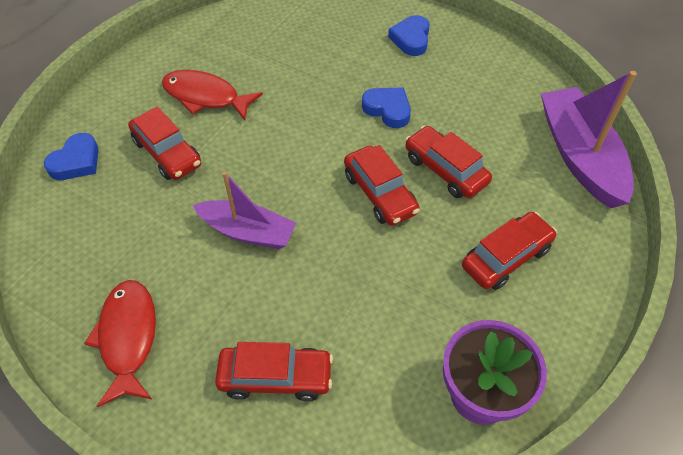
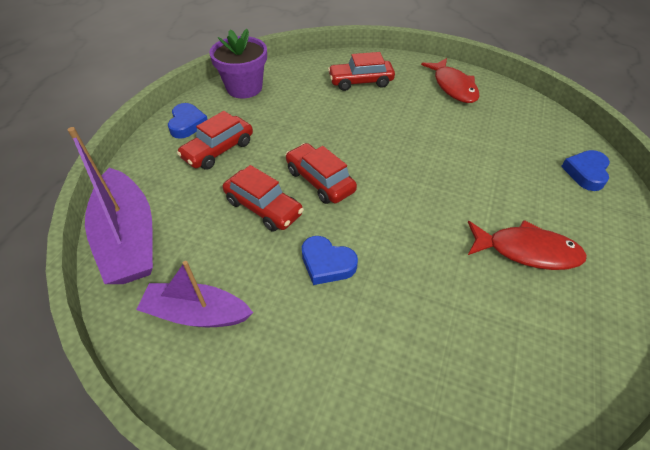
camera: 170 degrees right, 5 degrees down
red car [128,106,201,180] -> none
purple boat [192,172,296,249] -> purple boat moved to [136,261,253,327]
blue heart [388,15,430,56] -> blue heart moved to [168,103,208,139]

